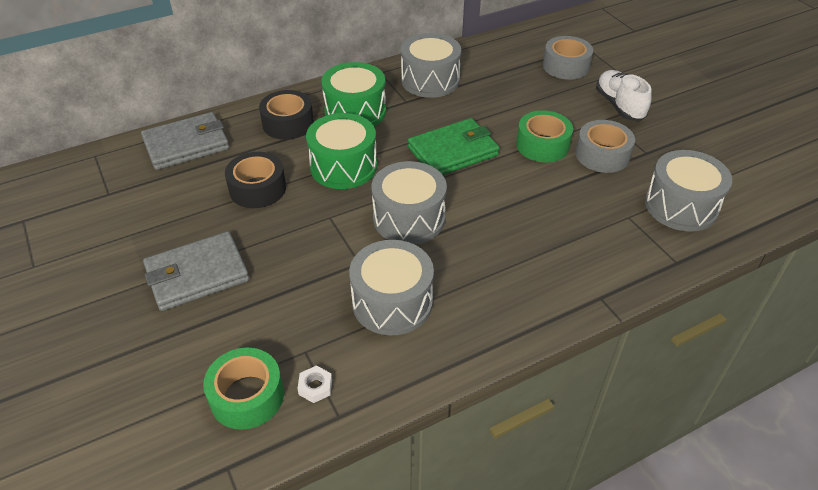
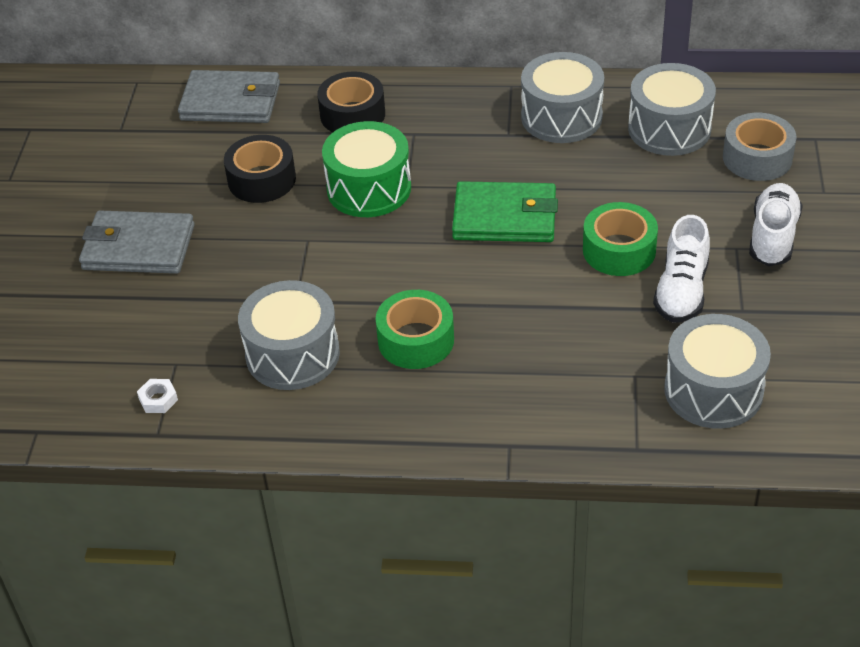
camera: 35 degrees right, 0 degrees up
green tape [203,348,284,430] -> green tape moved to [376,290,454,369]
green drum [321,62,386,126] -> none
grey drum [372,161,447,244] -> grey drum moved to [628,63,716,156]
grey tape [575,120,635,173] -> white shoe [653,215,710,323]

